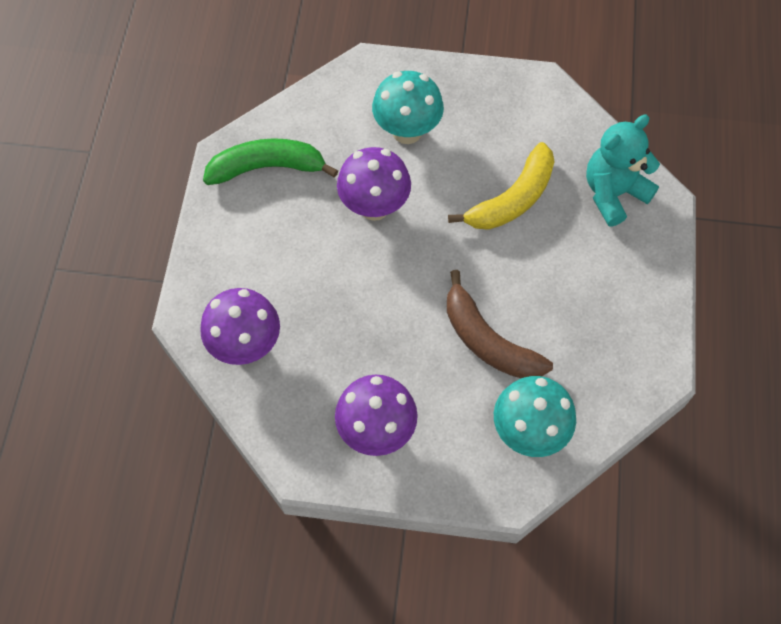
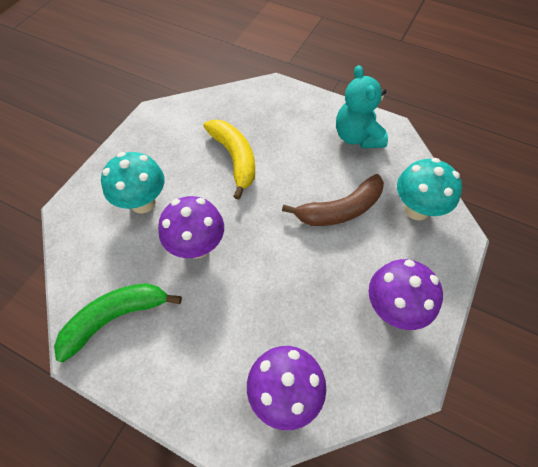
camera: 70 degrees left, 5 degrees down
green banana [203,138,338,185] -> green banana turned 45 degrees clockwise [54,283,182,362]
turquoise teddy bear [586,115,660,227] -> turquoise teddy bear moved to [336,65,388,148]

